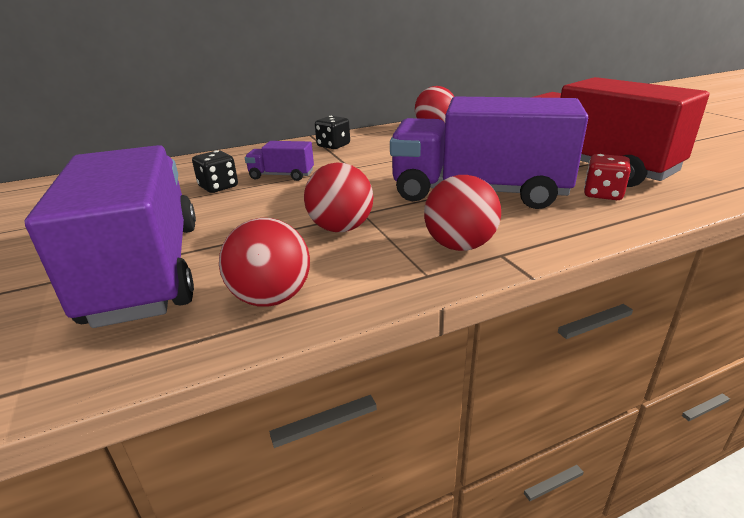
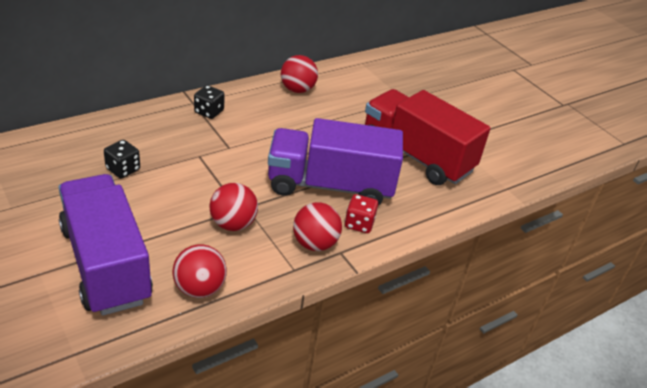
camera: 15 degrees left, 10 degrees up
purple truck [245,141,314,181] -> none
red dice [584,154,631,200] -> red dice moved to [345,194,378,233]

